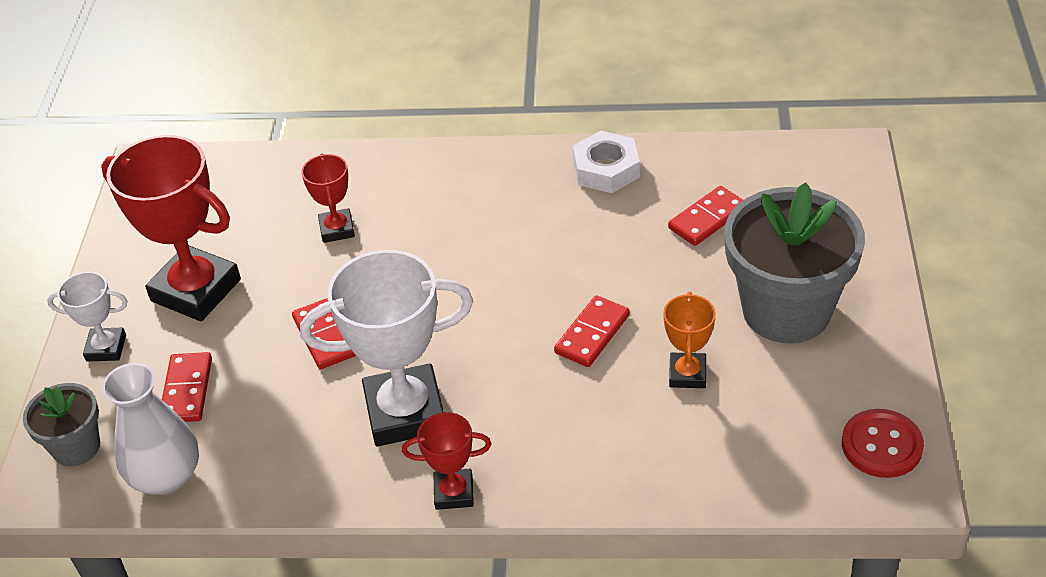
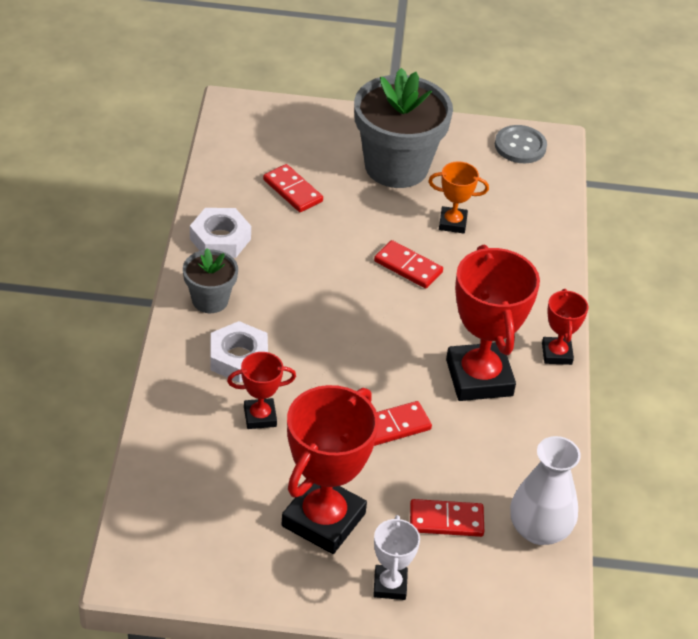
camera: 95 degrees left, 0 degrees up
grey flower pot [23,383,100,466] -> grey flower pot moved to [183,248,238,313]
white trophy [300,250,473,447] -> red trophy [446,245,540,401]
red button [842,409,924,478] -> grey button [495,125,547,163]
none -> white nut [211,321,268,383]

